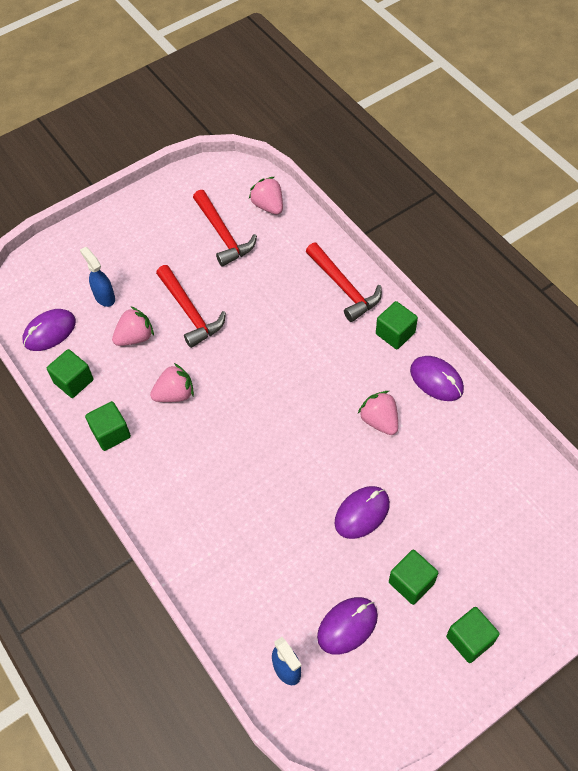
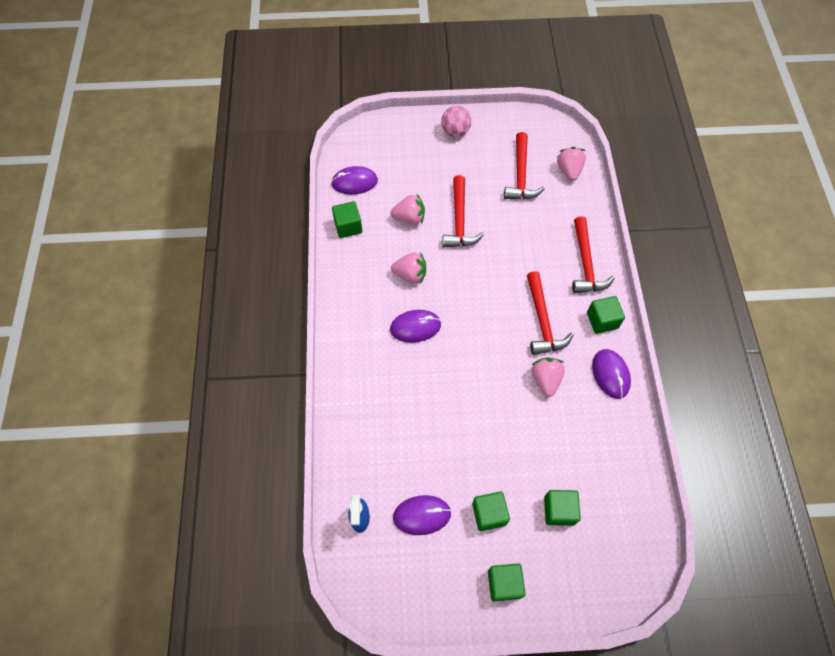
camera: 30 degrees right, 5 degrees up
blue spray bottle [80,247,115,307] -> none
green cube [85,401,131,451] -> green cube moved to [544,490,581,526]
purple mouse [335,486,390,539] -> purple mouse moved to [390,310,441,343]
none -> pink ball [441,106,472,137]
none -> red hammer [527,271,573,355]

